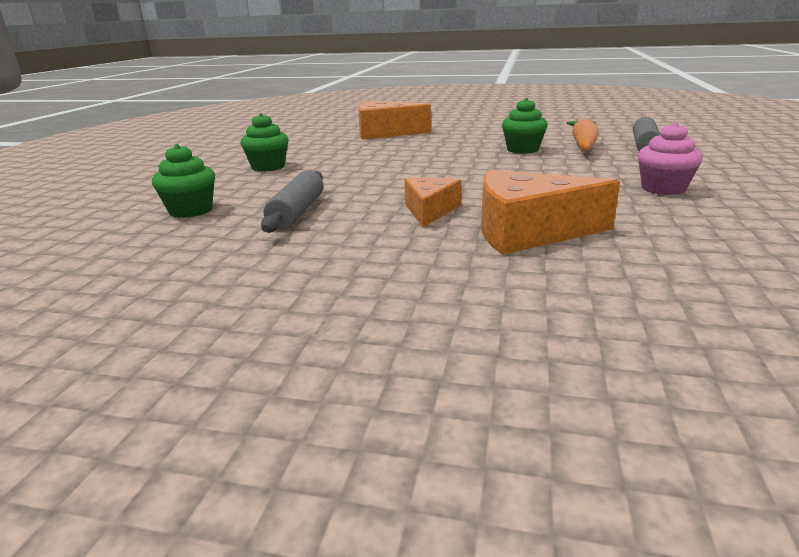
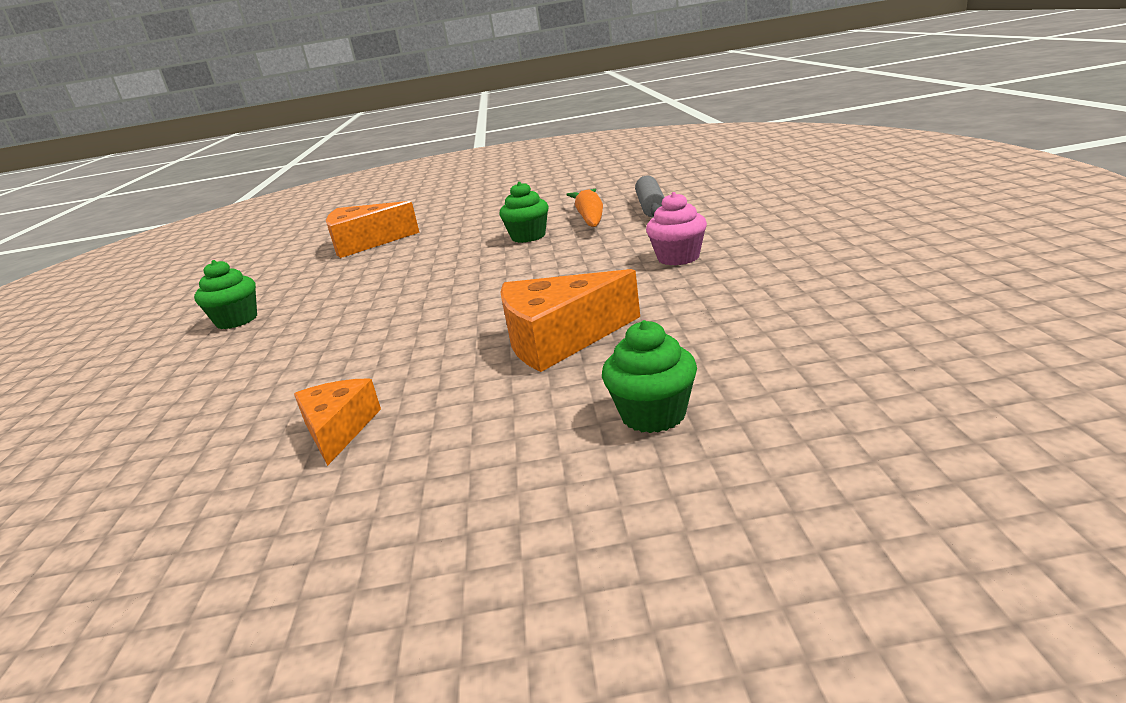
camera: 15 degrees left, 0 degrees up
green cupcake [152,144,215,218] -> green cupcake moved to [602,320,697,433]
grey rolling pin [261,170,323,233] -> none
orange cheese [404,177,461,227] -> orange cheese moved to [294,378,381,466]

